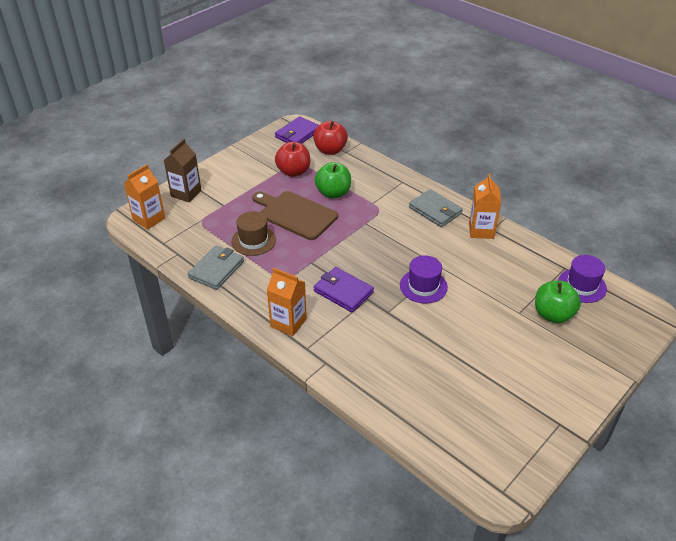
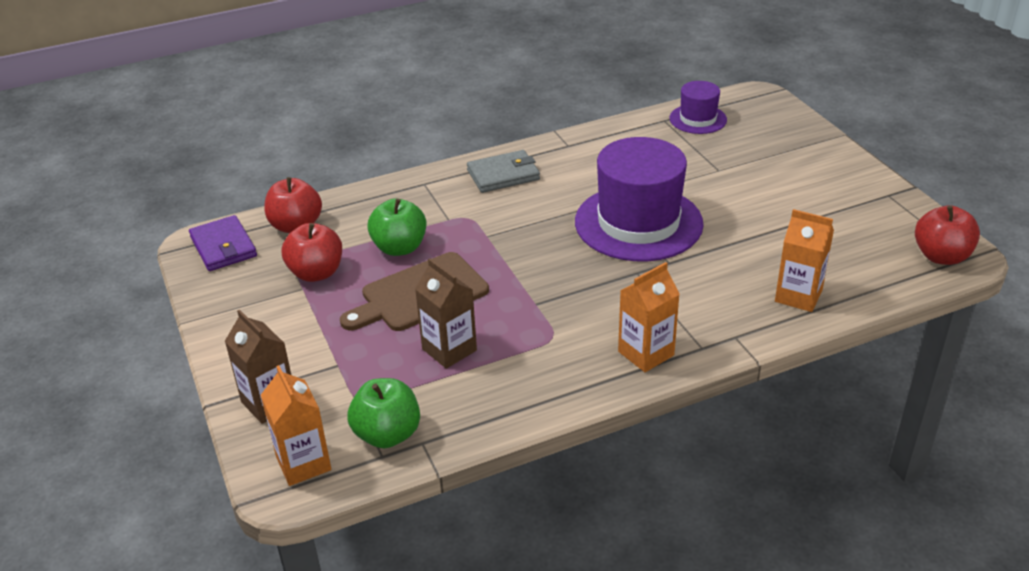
camera: 65 degrees left, 5 degrees down
grey wallet [188,245,244,290] -> none
brown hat [231,211,276,256] -> brown carton [415,258,477,369]
purple wallet [314,267,374,313] -> none
purple hat [400,255,448,304] -> purple hat [575,137,704,261], size x1.97
orange carton [469,174,501,239] -> orange carton moved to [775,209,834,312]
green apple [535,281,581,323] -> green apple moved to [348,378,420,448]
none -> red apple [915,205,980,265]

